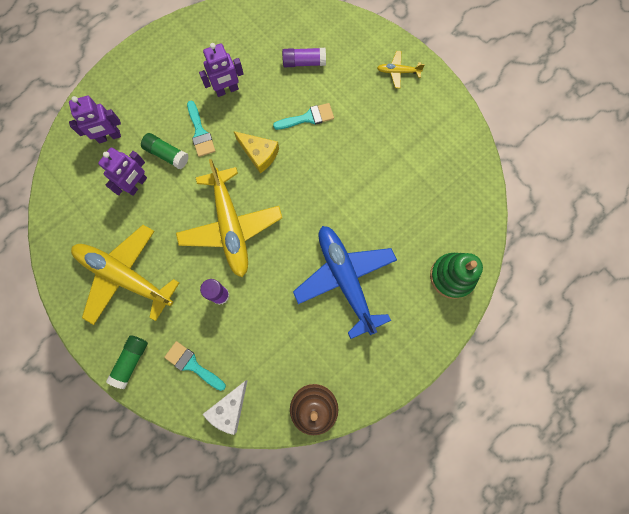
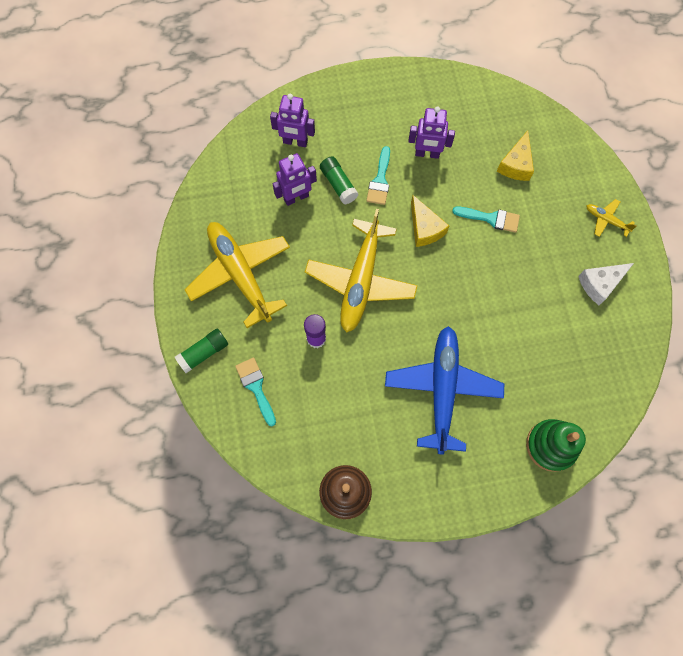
camera: 30 degrees right, 5 degrees down
white cheese [202,380,248,435] -> white cheese moved to [578,263,634,305]
purple glue stick [282,48,326,67] -> yellow cheese [497,130,534,181]

